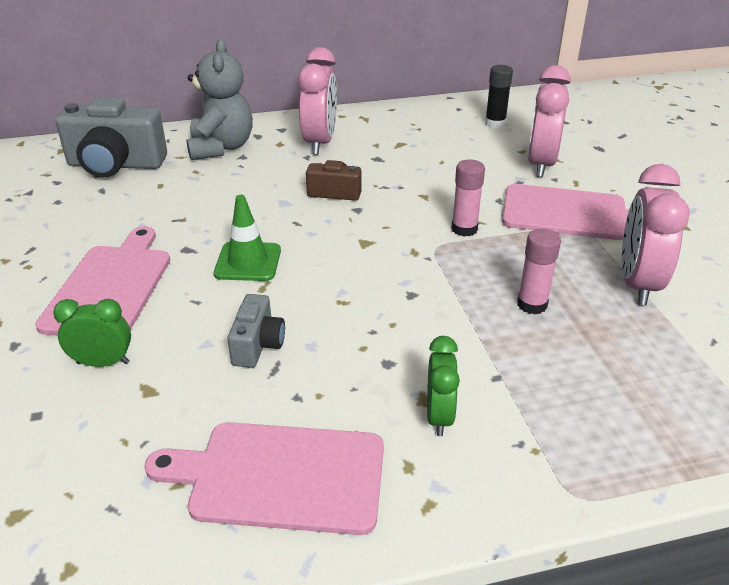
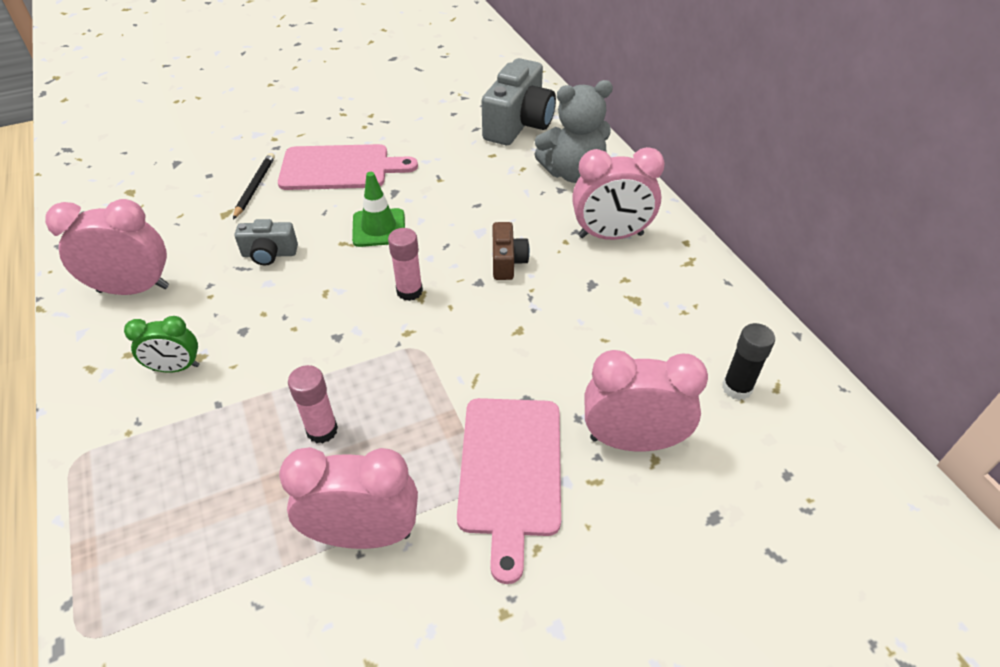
camera: 80 degrees right, 10 degrees up
green clock [53,299,131,367] -> black pencil [233,153,275,219]
grey camera [56,97,167,178] -> grey camera turned 150 degrees counterclockwise [482,58,556,145]
pink cutting board [144,422,384,535] -> pink clock [45,199,169,295]
pink glue stick [451,159,485,237] -> pink glue stick moved to [388,228,423,301]

